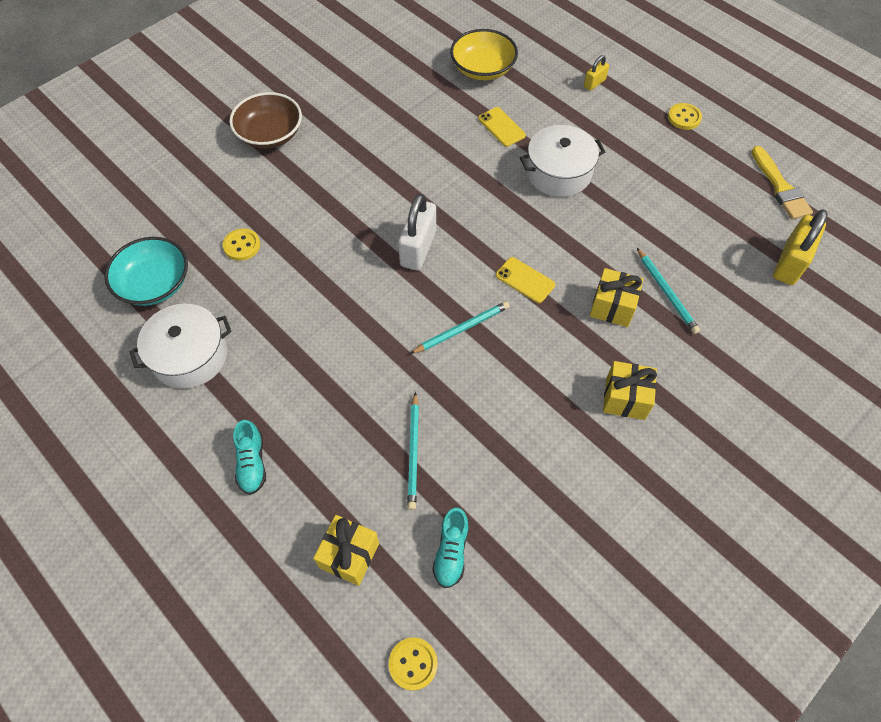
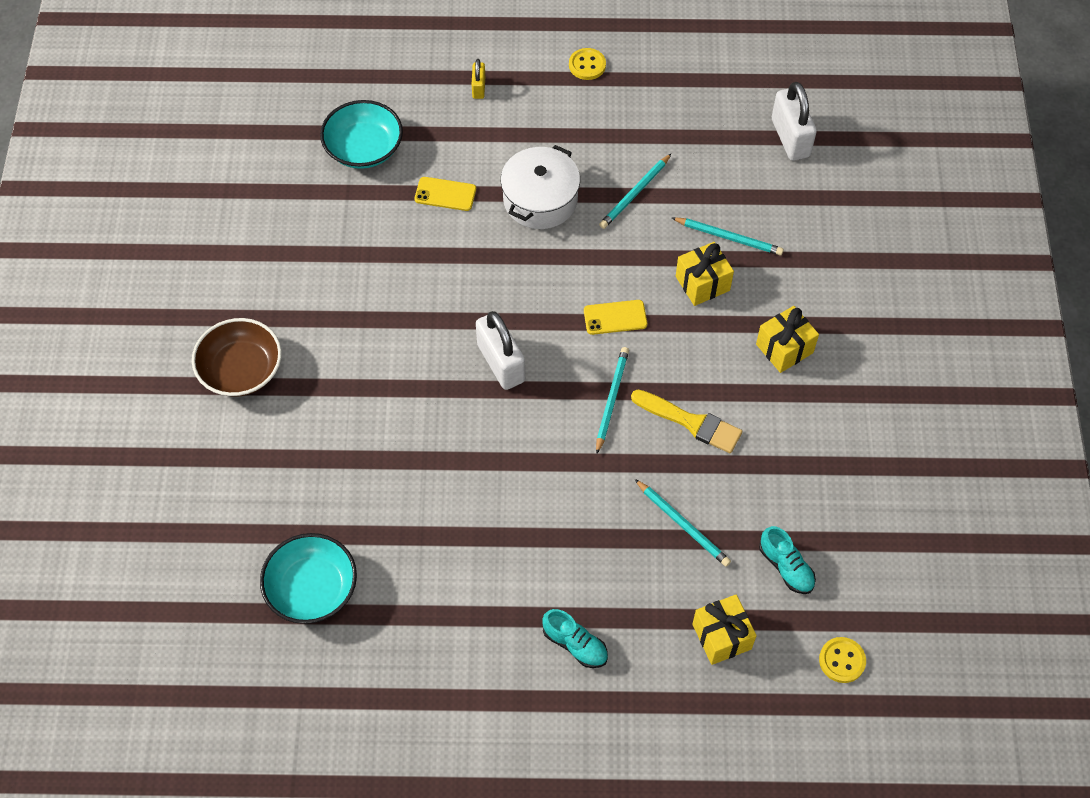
camera: 45 degrees left, 0 degrees up
white pot [130,304,232,389] -> none
yellow button [223,228,260,261] -> none
yellow bowl [450,29,518,80] -> turquoise bowl [320,100,403,169]
yellow brush [751,146,813,219] -> yellow brush moved to [631,390,742,453]
yellow padlock [773,209,828,285] -> white padlock [772,82,817,161]
none -> turquoise pencil [599,154,671,229]

